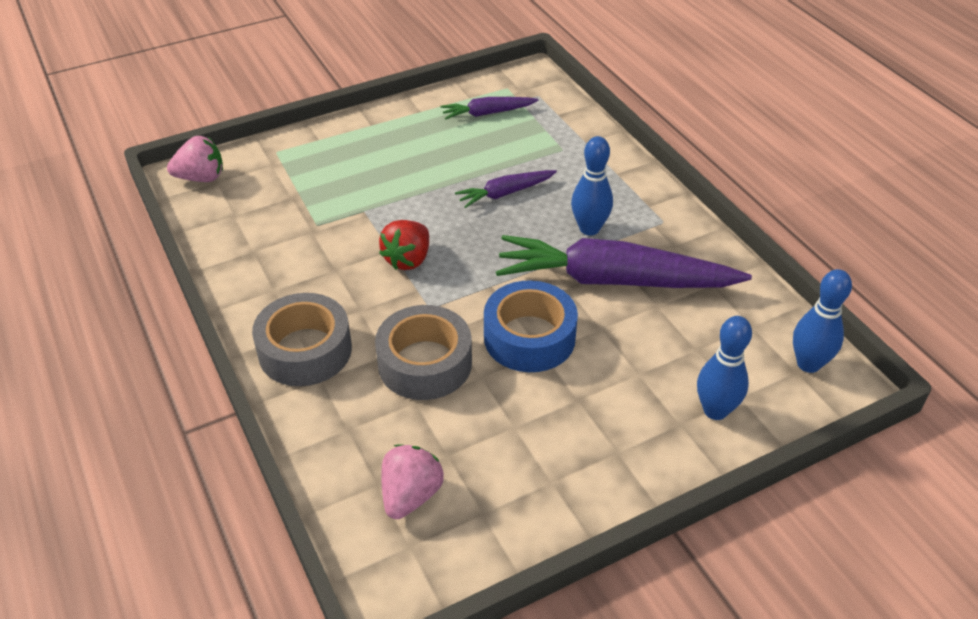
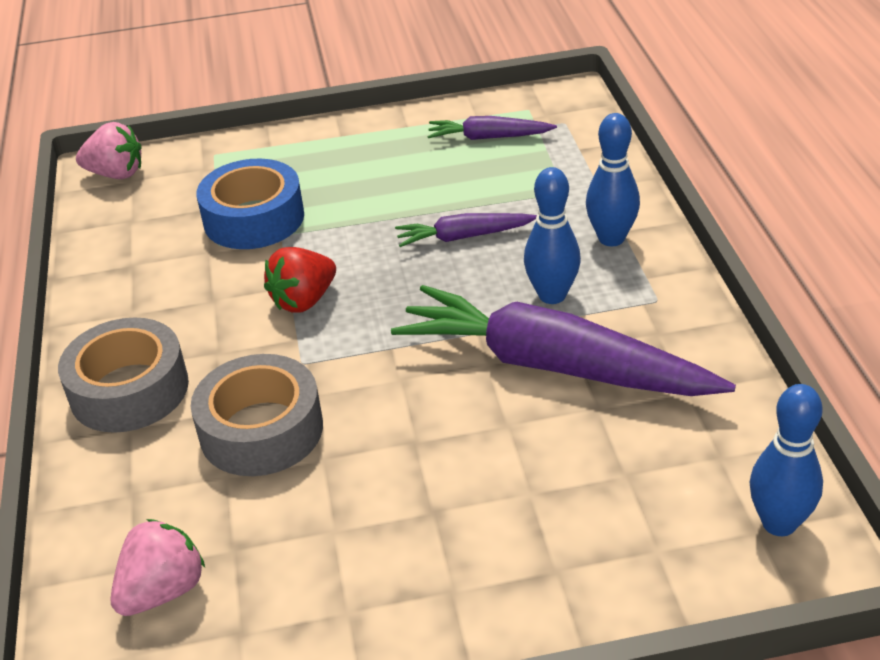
camera: 20 degrees right, 5 degrees down
blue tape [484,280,578,372] -> blue tape moved to [197,159,304,249]
blue bowling pin [697,316,752,420] -> blue bowling pin moved to [586,113,640,246]

